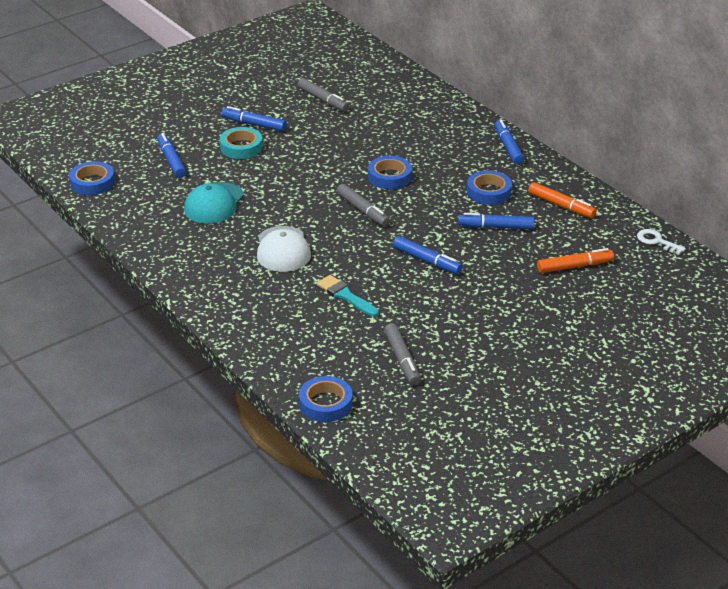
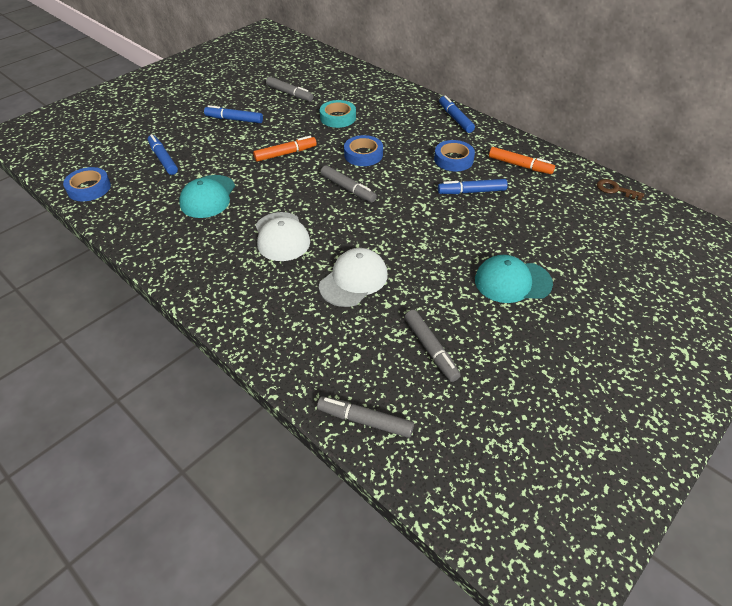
camera: 10 degrees left, 10 degrees up
turquoise tape [220,127,263,159] -> turquoise tape moved to [320,100,356,128]
blue tape [299,376,353,422] -> grey marker [317,396,414,438]
turquoise brush [317,275,379,317] -> white cap [319,248,388,307]
blue marker [393,236,462,274] -> none
orange marker [537,248,614,273] -> orange marker moved to [253,136,317,162]
white key [637,229,686,255] -> brown key [597,179,644,201]
none -> turquoise cap [475,255,553,303]

